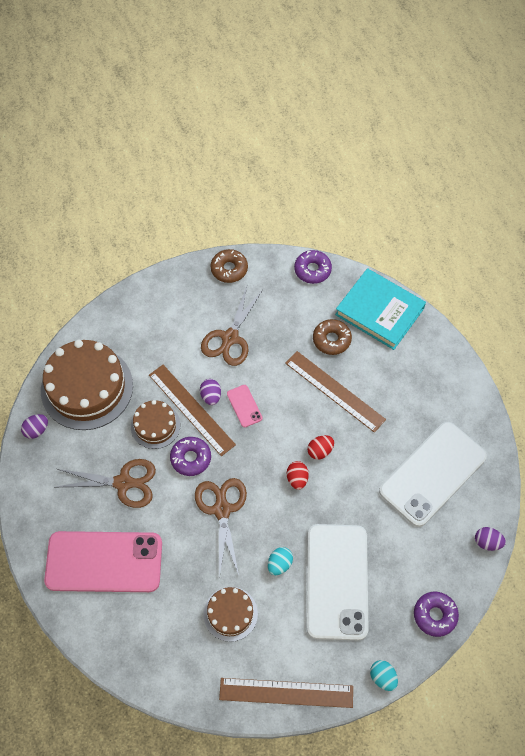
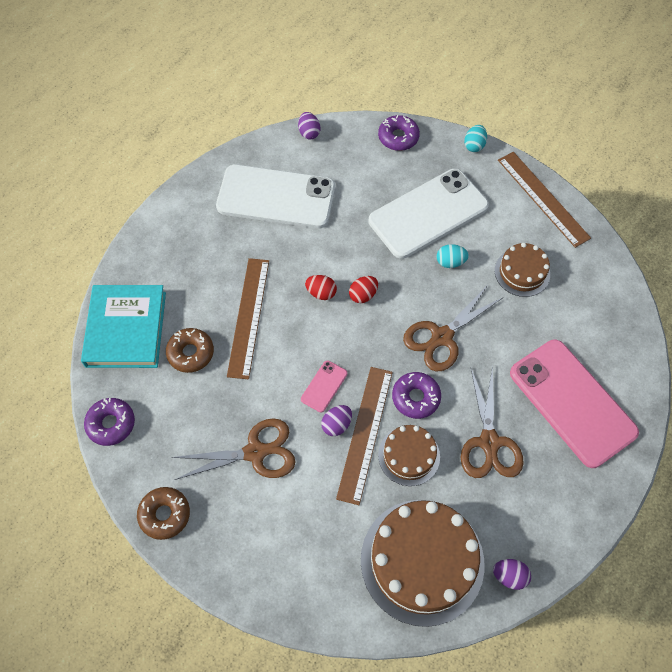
camera: 125 degrees left, 0 degrees up
brown scissors [57,459,156,508] -> brown scissors turned 150 degrees counterclockwise [461,366,524,478]

